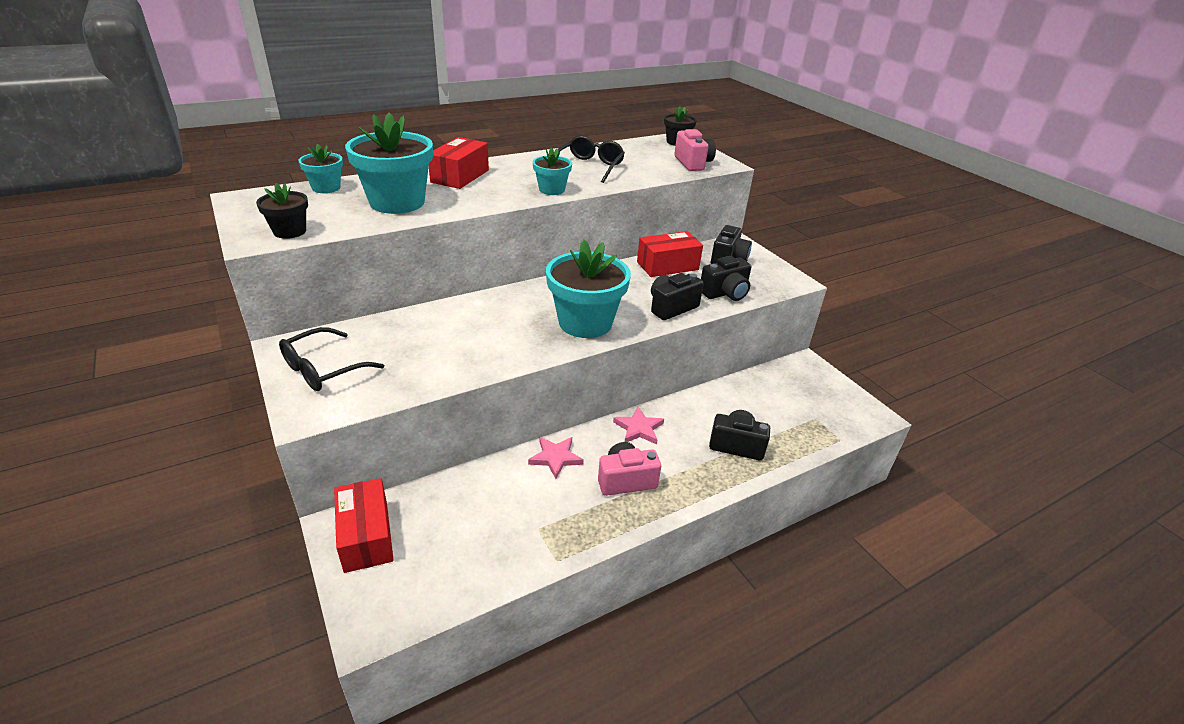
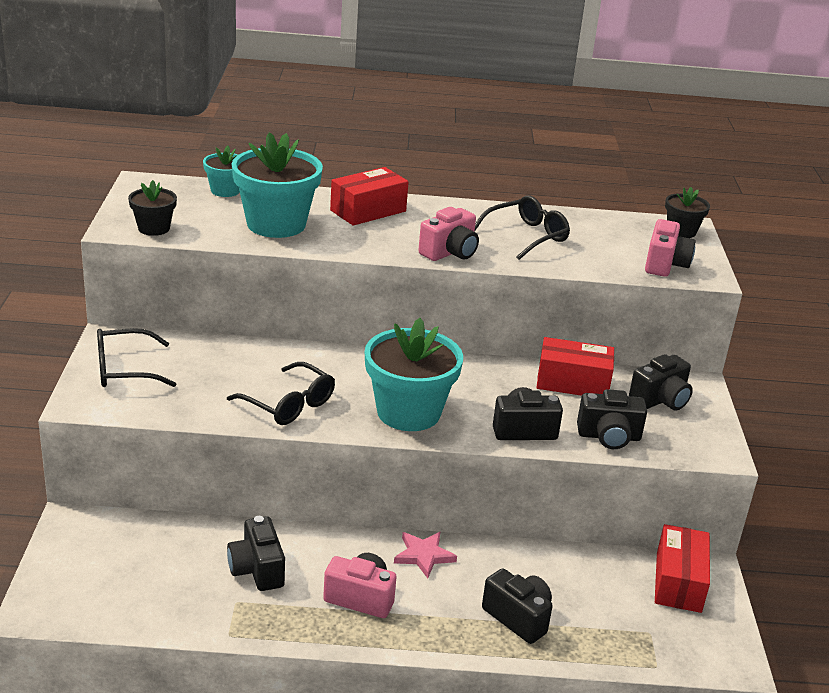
camera: 30 degrees right, 5 degrees down
red box [334,478,394,573] -> red box moved to [655,524,710,613]
pink star [528,437,584,479] -> none
turquoise flower pot [533,148,572,195] -> pink camera [418,207,479,261]
none -> black glasses [227,362,335,425]
none -> black camera [227,516,285,591]

